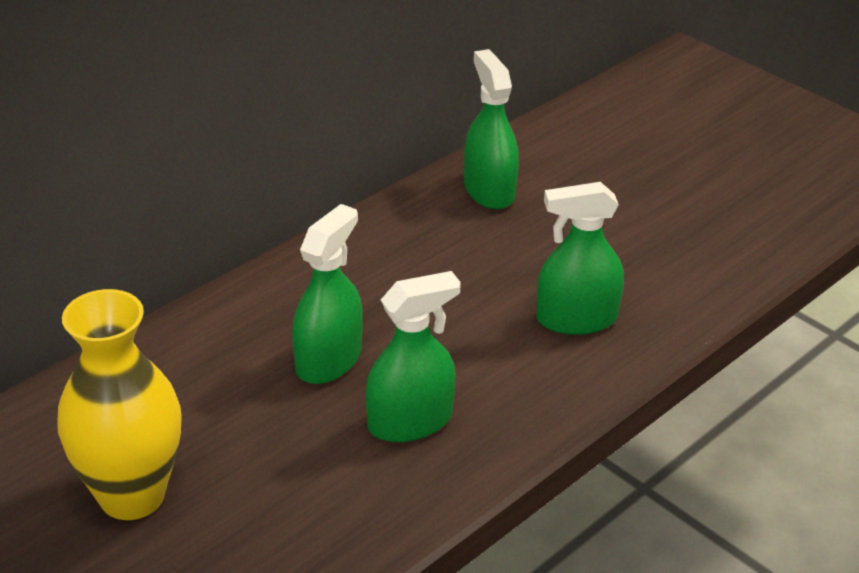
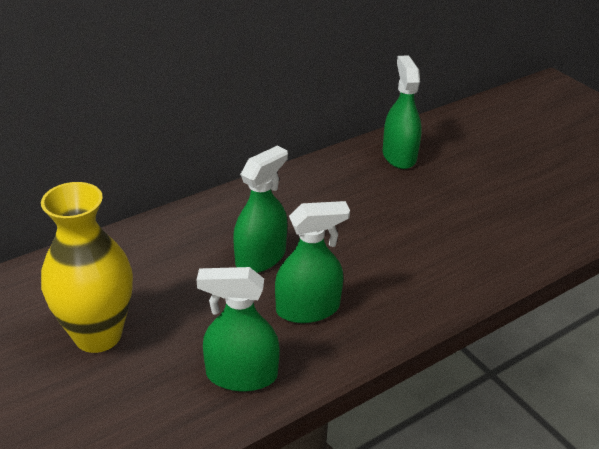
camera: 10 degrees right, 0 degrees up
green spray bottle [536,182,624,335] -> green spray bottle moved to [197,267,280,391]

